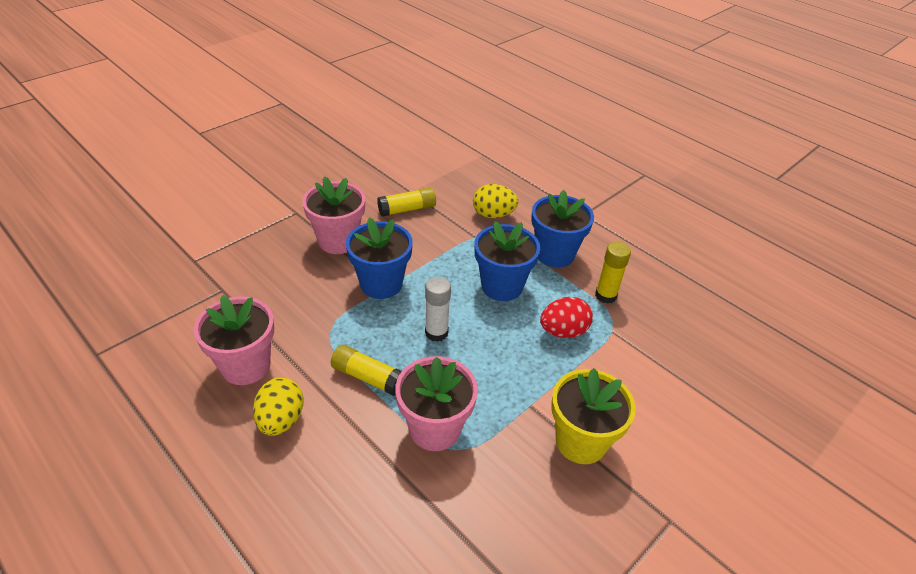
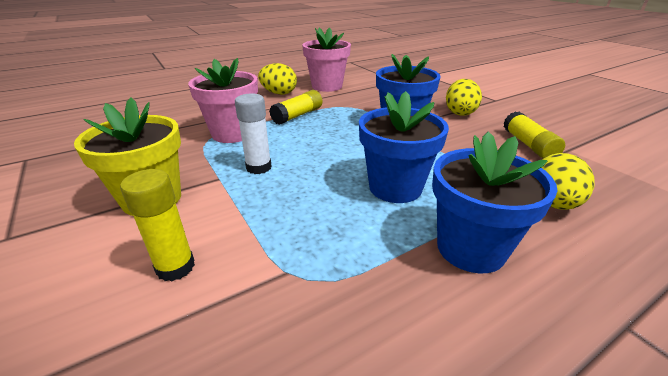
camera: 105 degrees right, 10 degrees down
pink flower pot [302,176,365,254] -> yellow egg [446,79,482,116]
white glue stick [425,277,451,342] -> white glue stick moved to [235,93,272,174]
red egg [540,297,593,338] -> none
yellow glue stick [595,242,631,304] -> yellow glue stick moved to [120,169,195,281]

